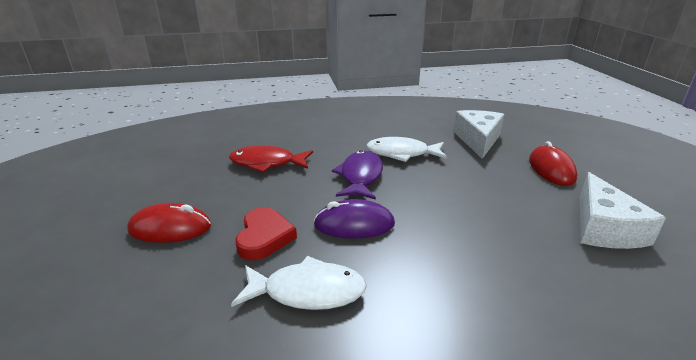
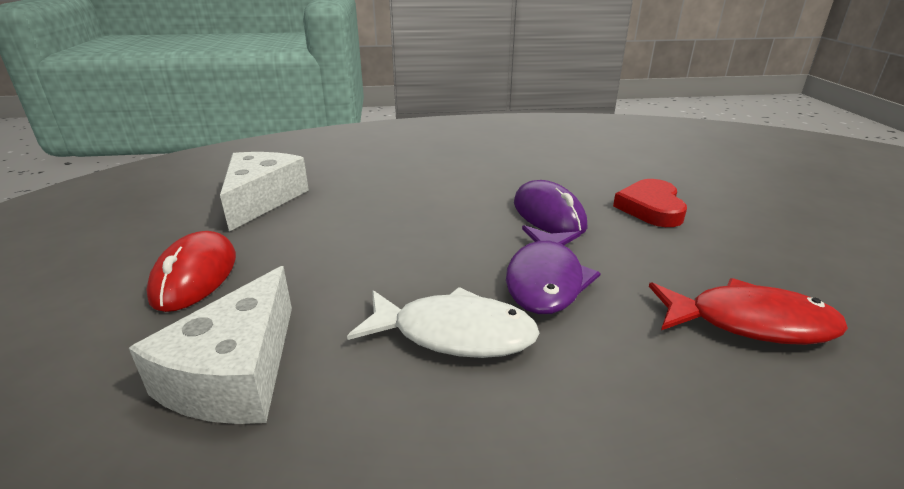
camera: 175 degrees left, 0 degrees up
red mouse [127,203,211,243] -> none
white fish [231,256,367,310] -> none
purple mouse [313,199,395,239] -> purple mouse turned 60 degrees clockwise [514,180,587,234]

